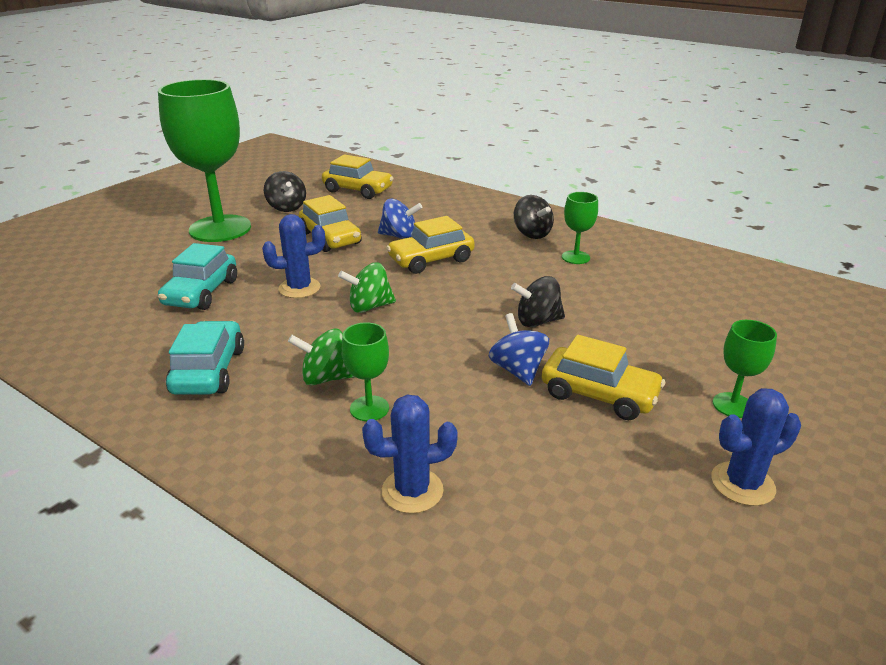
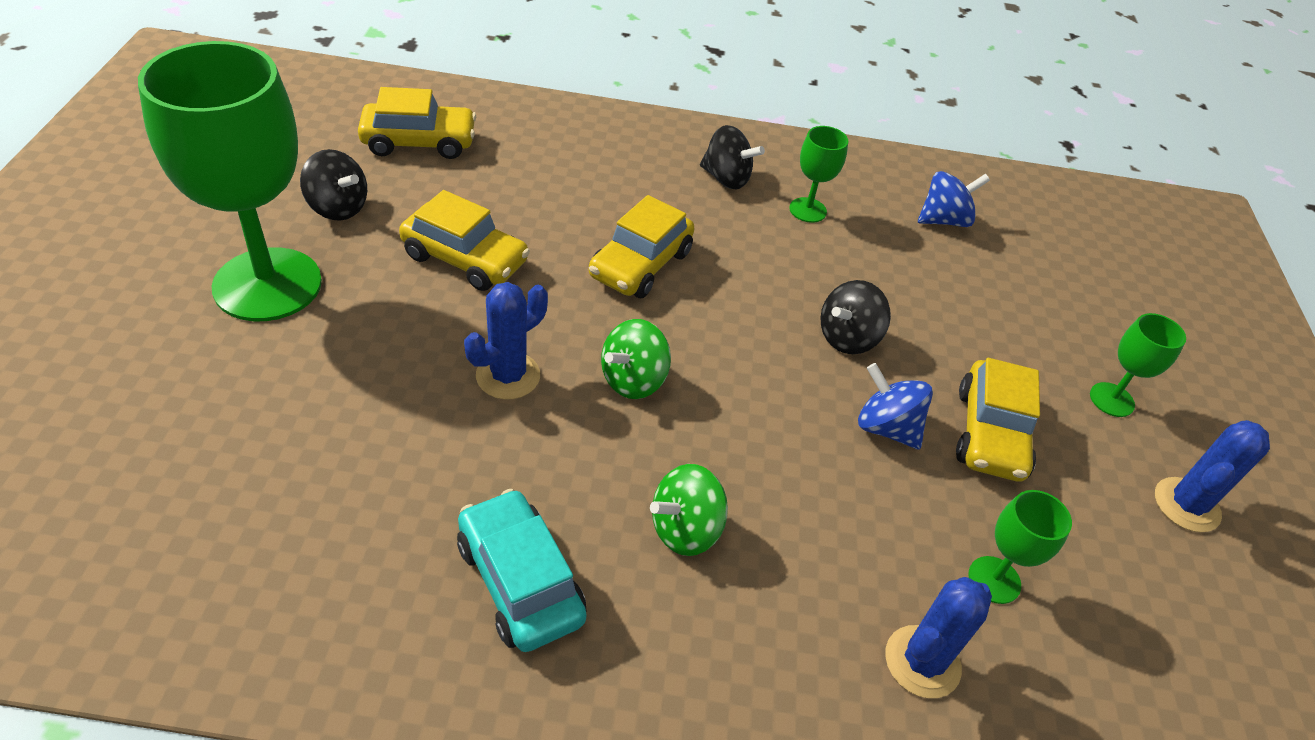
camera: 35 degrees left, 15 degrees up
turquoise car [158,243,237,310] -> none
green goblet [342,322,389,421] -> green goblet moved to [968,490,1072,604]
blue spinning top [378,199,423,239] -> blue spinning top moved to [918,171,990,227]
yellow car [542,335,665,420] -> yellow car turned 105 degrees clockwise [956,358,1040,482]

